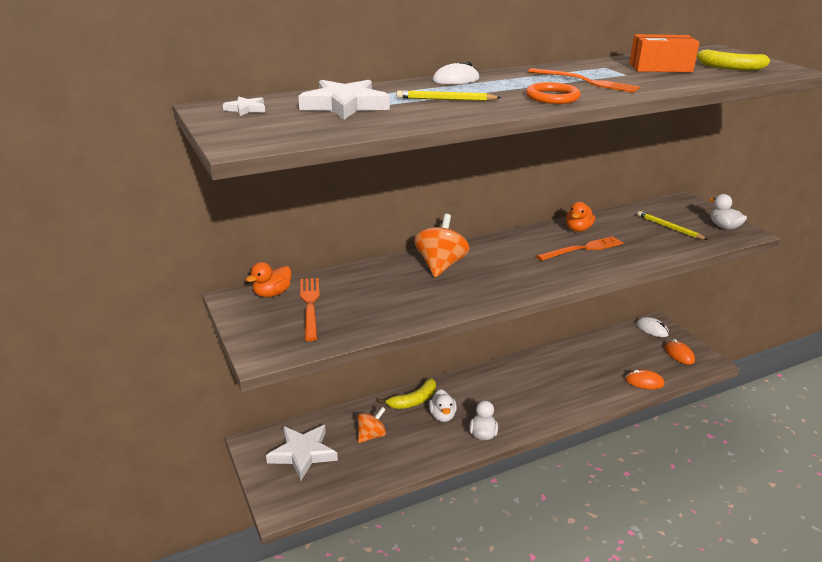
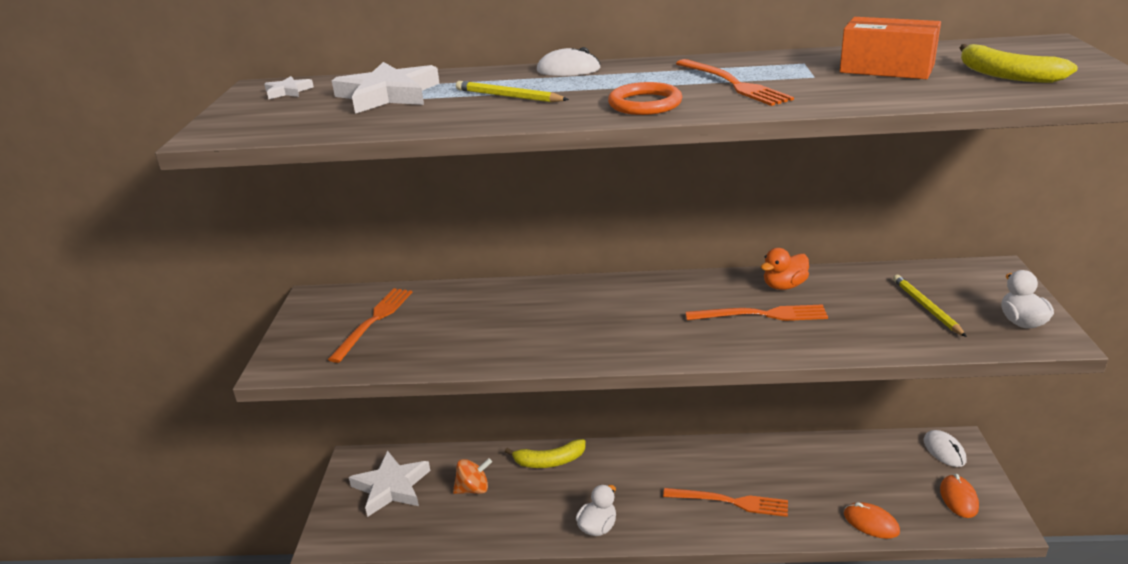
camera: 30 degrees right, 0 degrees up
orange duck [246,262,291,297] -> none
orange spinning top [414,214,469,277] -> none
white duck [429,389,457,422] -> none
none -> orange fork [663,488,788,517]

